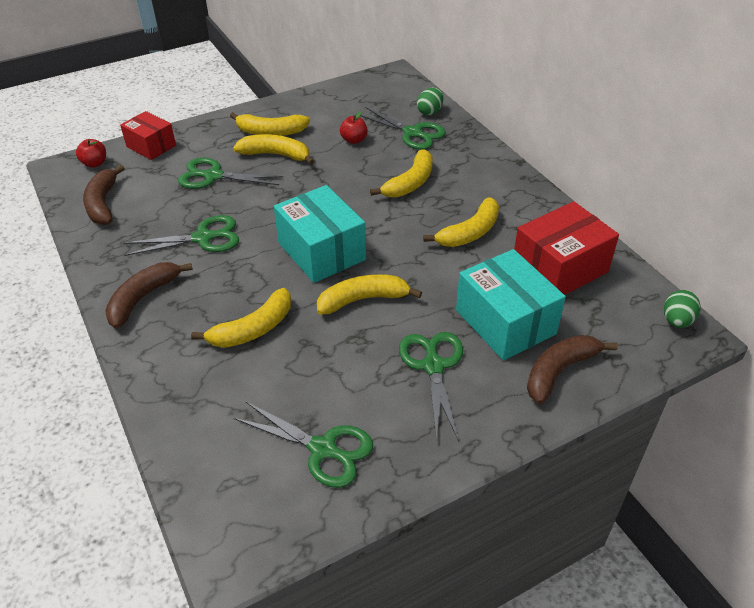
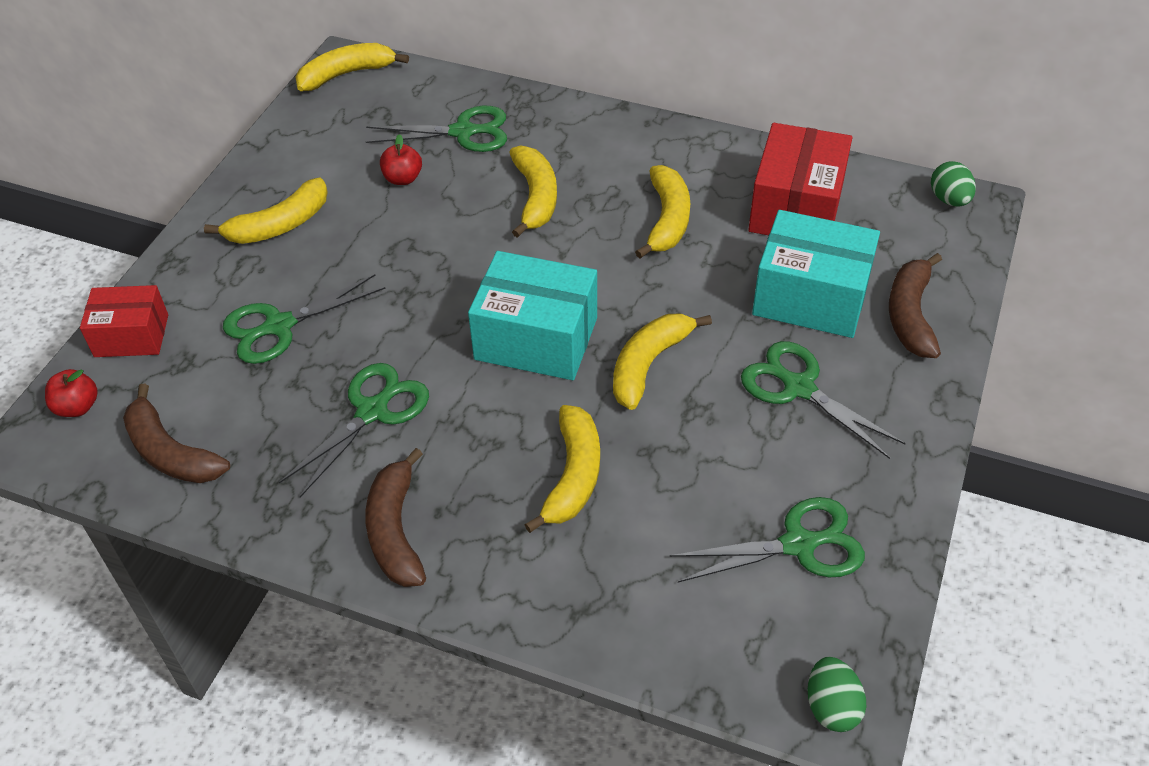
camera: 40 degrees left, 5 degrees up
yellow banana [233,134,314,165] -> yellow banana moved to [295,43,409,91]
green egg [417,88,444,116] -> green egg moved to [807,657,866,732]

